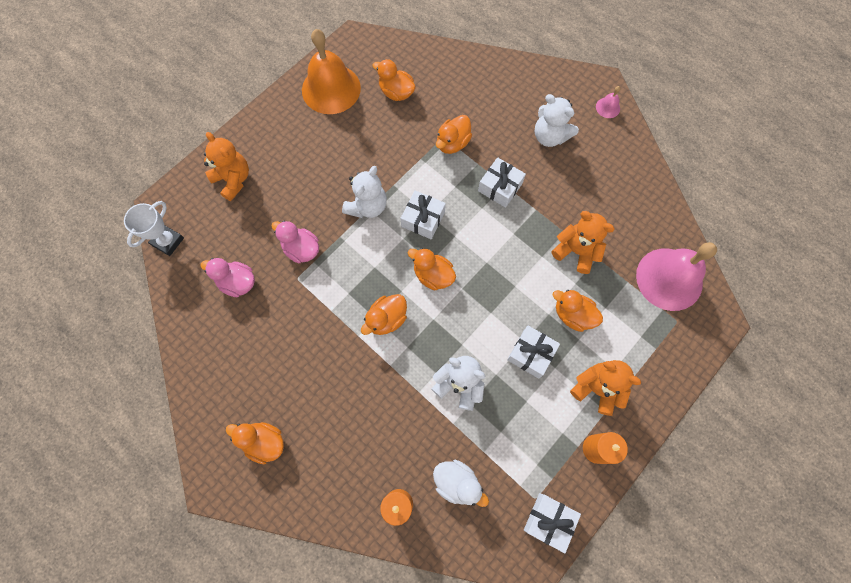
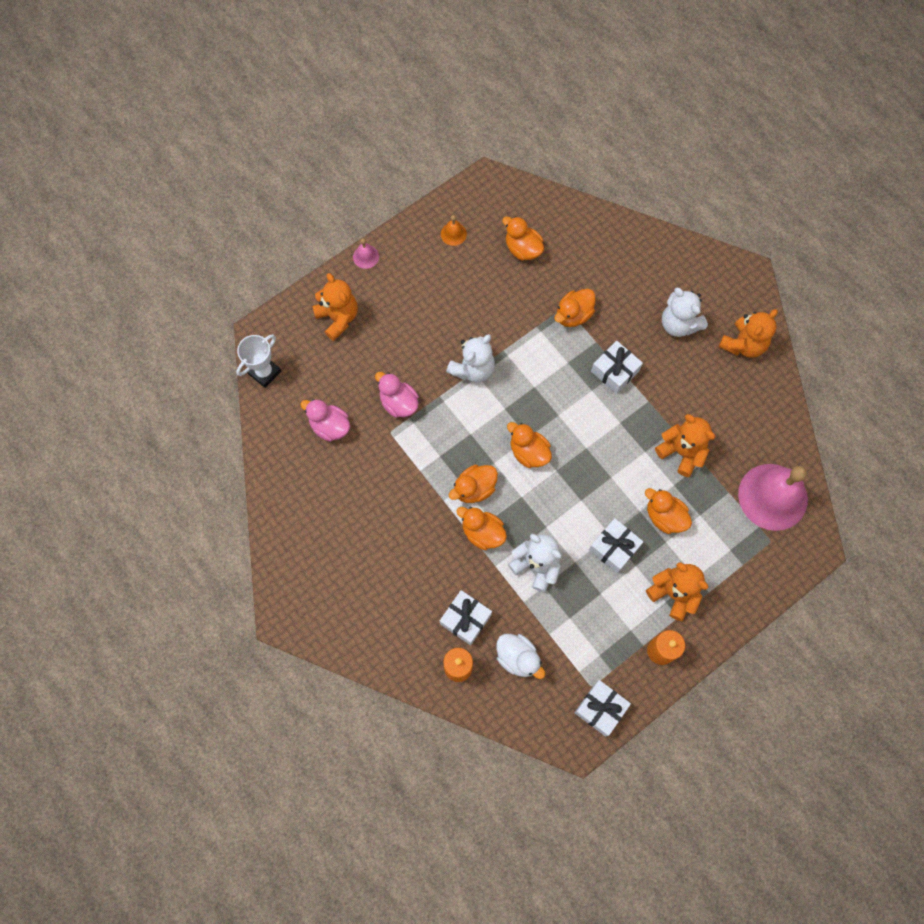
camera: 10 degrees right, 0 degrees up
orange duck [226,422,284,464] -> orange duck moved to [456,507,507,550]
orange bell [302,29,361,114] -> orange bell [441,215,467,246], size x0.41
white gift [400,191,446,239] -> white gift moved to [440,590,492,645]
pink bell [596,86,620,118] -> pink bell moved to [353,238,379,269]
none -> orange teddy bear [719,309,778,358]

